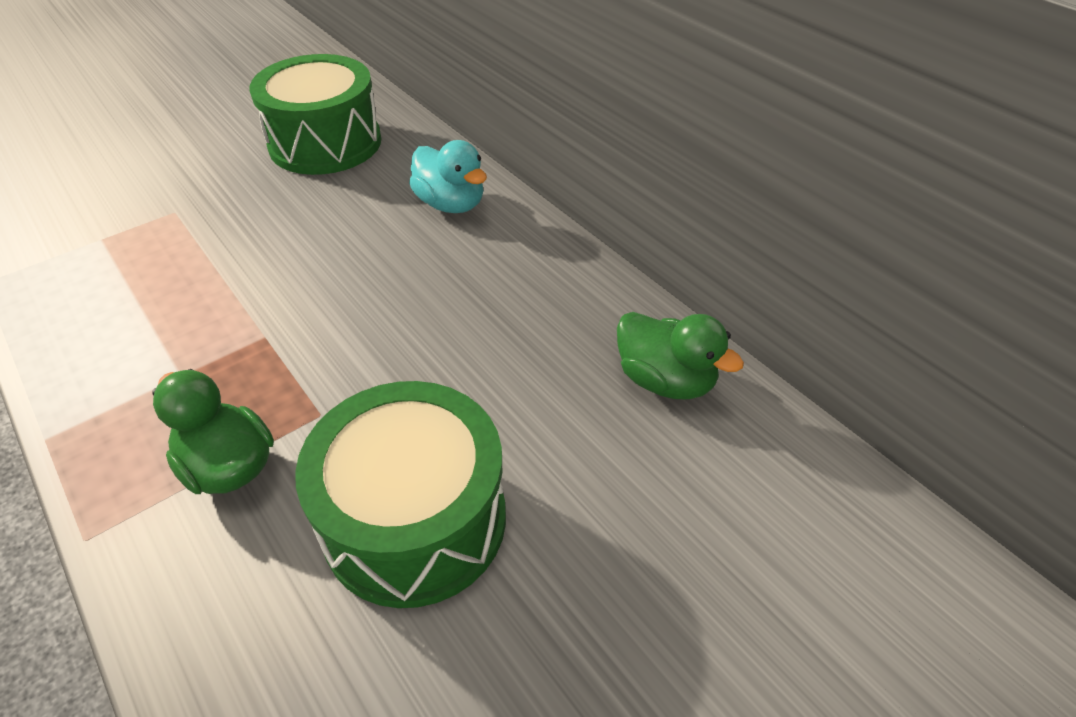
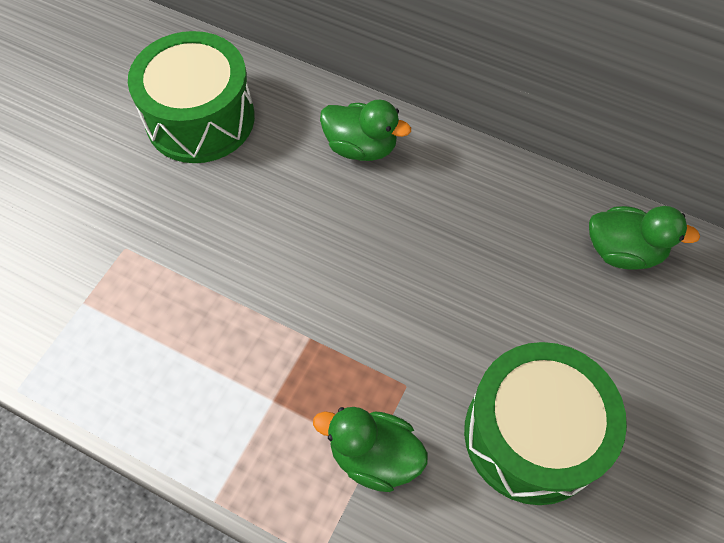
camera: 25 degrees left, 15 degrees up
turquoise duck [409,140,487,213] -> green duck [320,100,411,161]

